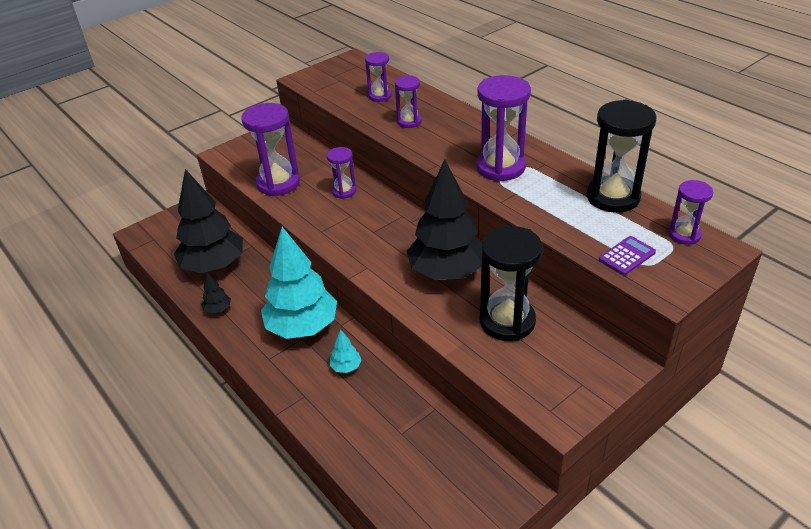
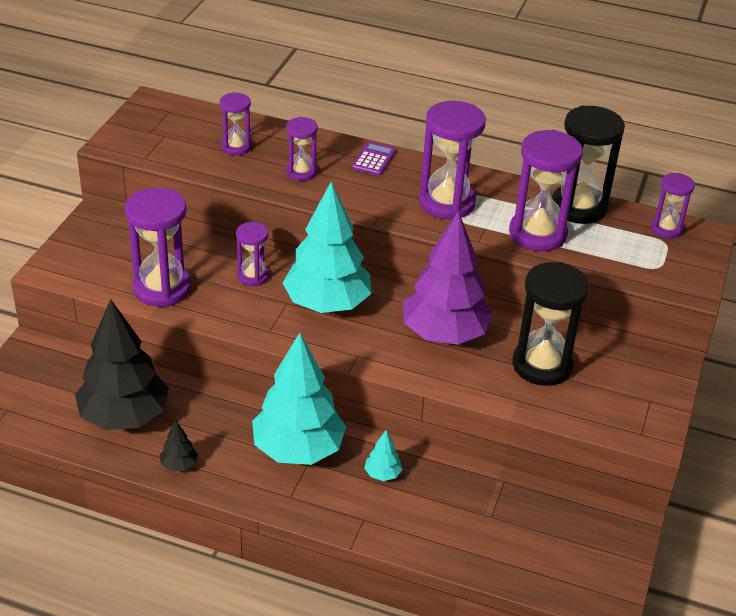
camera: 35 degrees left, 0 degrees up
black tree [407,160,482,280] -> purple tree [403,211,493,345]
purple calculator [599,236,656,275] -> purple calculator moved to [352,142,396,176]
none -> turquoise tree [283,181,371,313]
none -> purple hourglass [509,130,583,251]

